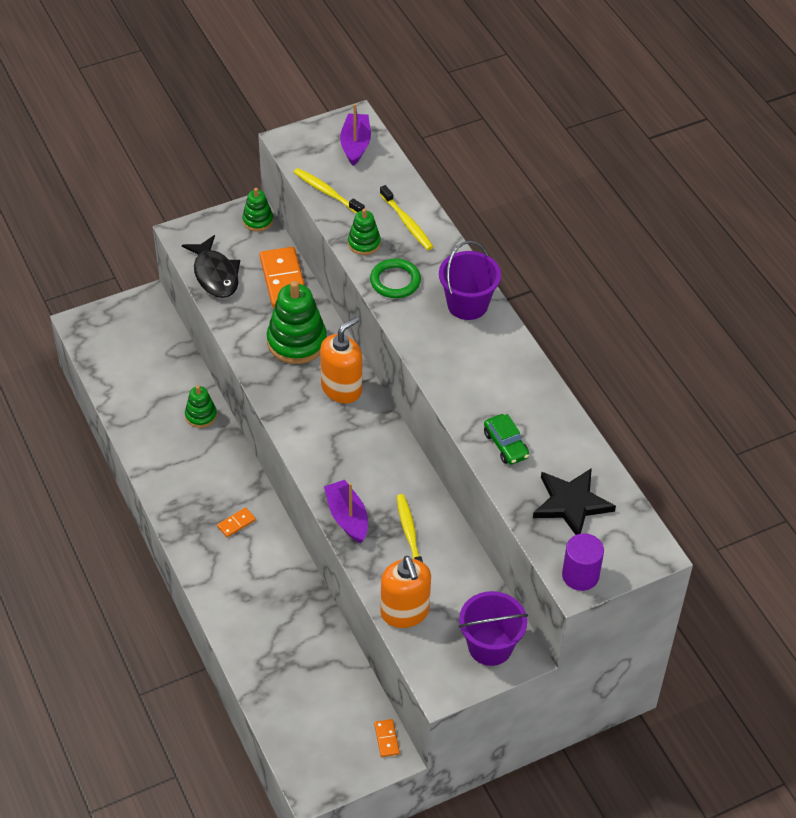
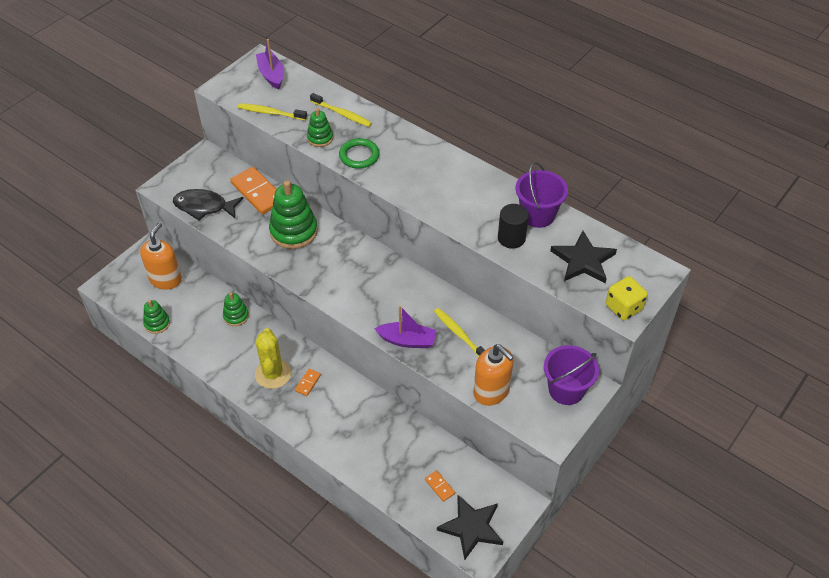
camera: 25 degrees left, 0 degrees up
black fish [182,235,240,298] -> black fish turned 150 degrees clockwise [173,189,243,221]
green stacking toy [242,188,273,232] -> green stacking toy moved to [143,300,170,334]
orange soap dispenser [320,317,362,403] -> orange soap dispenser moved to [140,222,182,290]
purple boat [324,480,368,543] -> purple boat turned 150 degrees clockwise [375,305,437,348]
orange domino [374,719,400,757] -> orange domino moved to [425,470,455,502]
purple bucket [439,241,501,320] -> purple bucket moved to [516,162,568,228]
green car [484,414,529,465] -> black cylinder [498,204,529,249]
purple cylinder [562,533,604,591] -> yellow dice [606,276,648,320]
none -> yellow cactus [255,328,291,389]
none -> black star [437,495,503,560]

